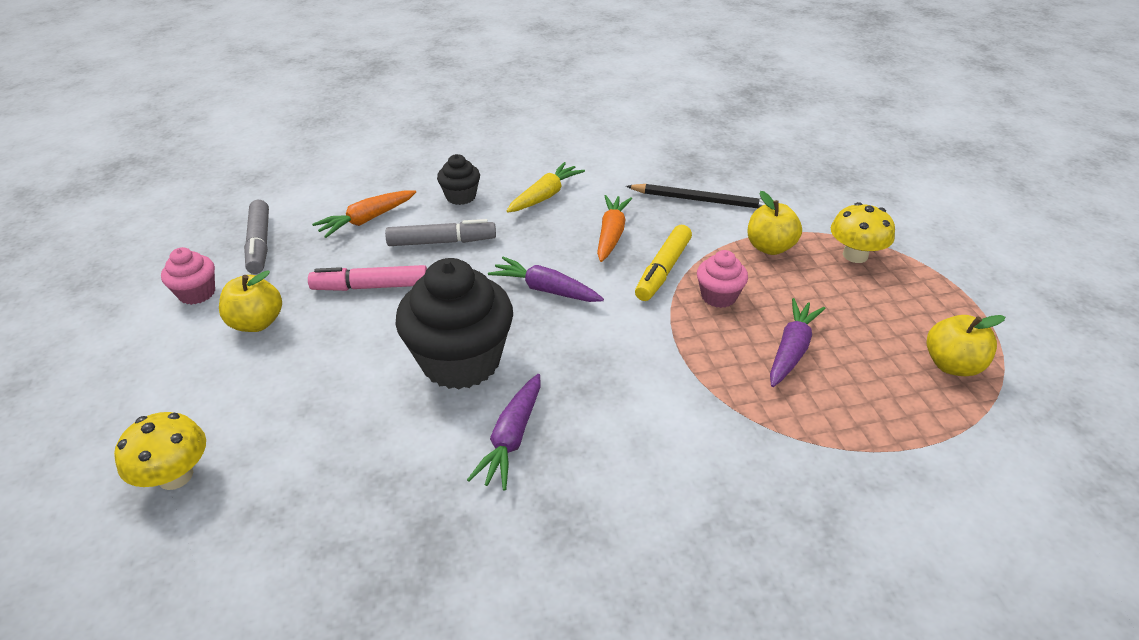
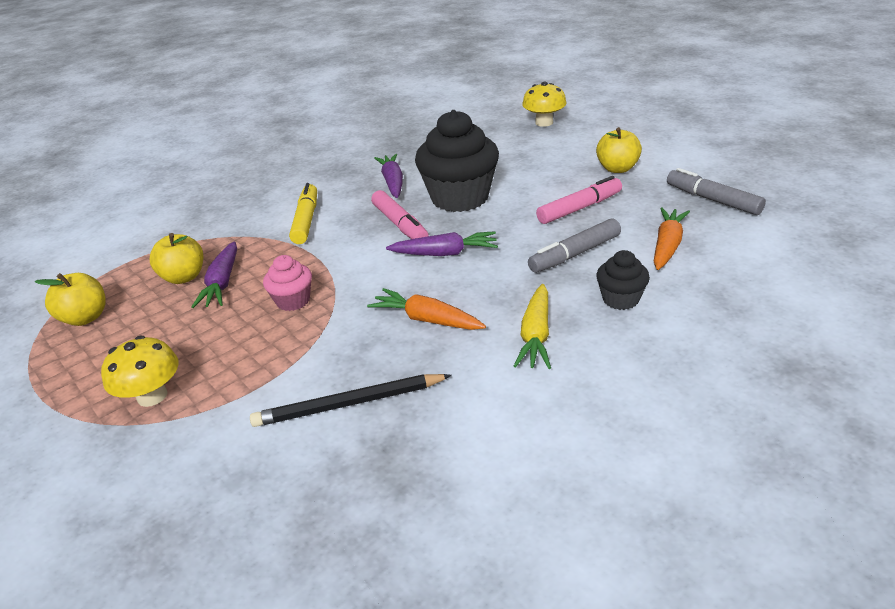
camera: 155 degrees right, 5 degrees down
pink cupcake [161,247,215,305] -> none
orange carrot [597,195,632,262] -> orange carrot turned 135 degrees clockwise [367,288,486,330]
yellow marker [635,225,692,301] -> yellow marker moved to [289,183,317,244]
yellow apple [748,191,802,255] -> yellow apple moved to [150,233,203,284]
none -> pink marker [371,190,429,239]

